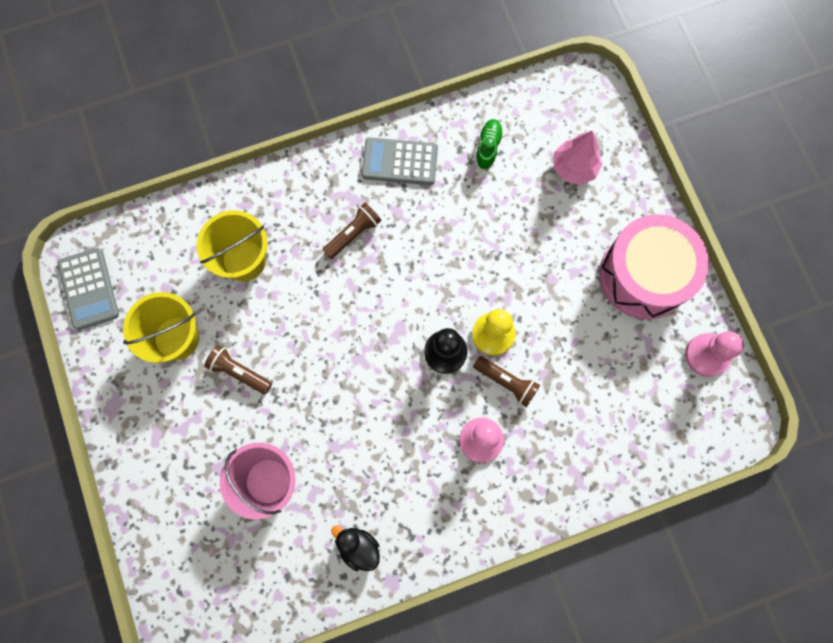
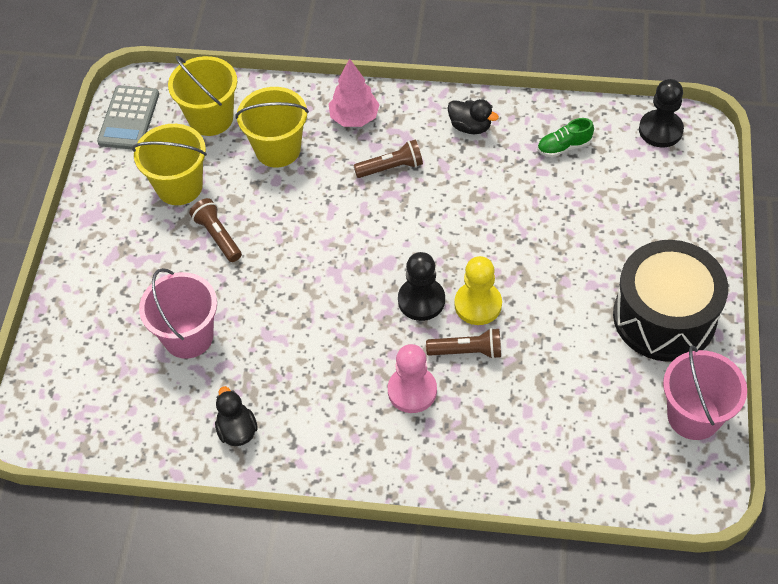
camera: 30 degrees right, 20 degrees down
grey calculator [362,137,438,185] -> black duck [448,99,499,134]
brown flashlight [473,356,540,407] -> brown flashlight turned 60 degrees counterclockwise [426,328,501,359]
green shoe [475,119,504,170] -> green shoe turned 150 degrees counterclockwise [537,118,594,157]
pink tree [553,131,602,185] -> pink tree moved to [329,58,380,127]
pink drum [599,214,709,320] -> black drum [613,240,728,362]
pink pawn [685,331,744,377] -> pink bucket [663,345,747,440]
none -> yellow bucket [168,56,237,136]
none -> black pawn [639,79,684,147]

